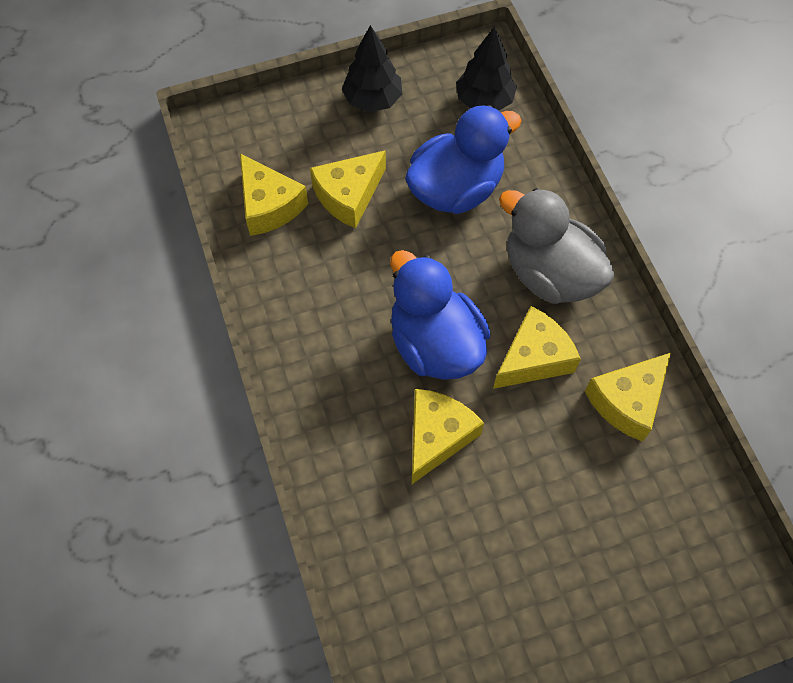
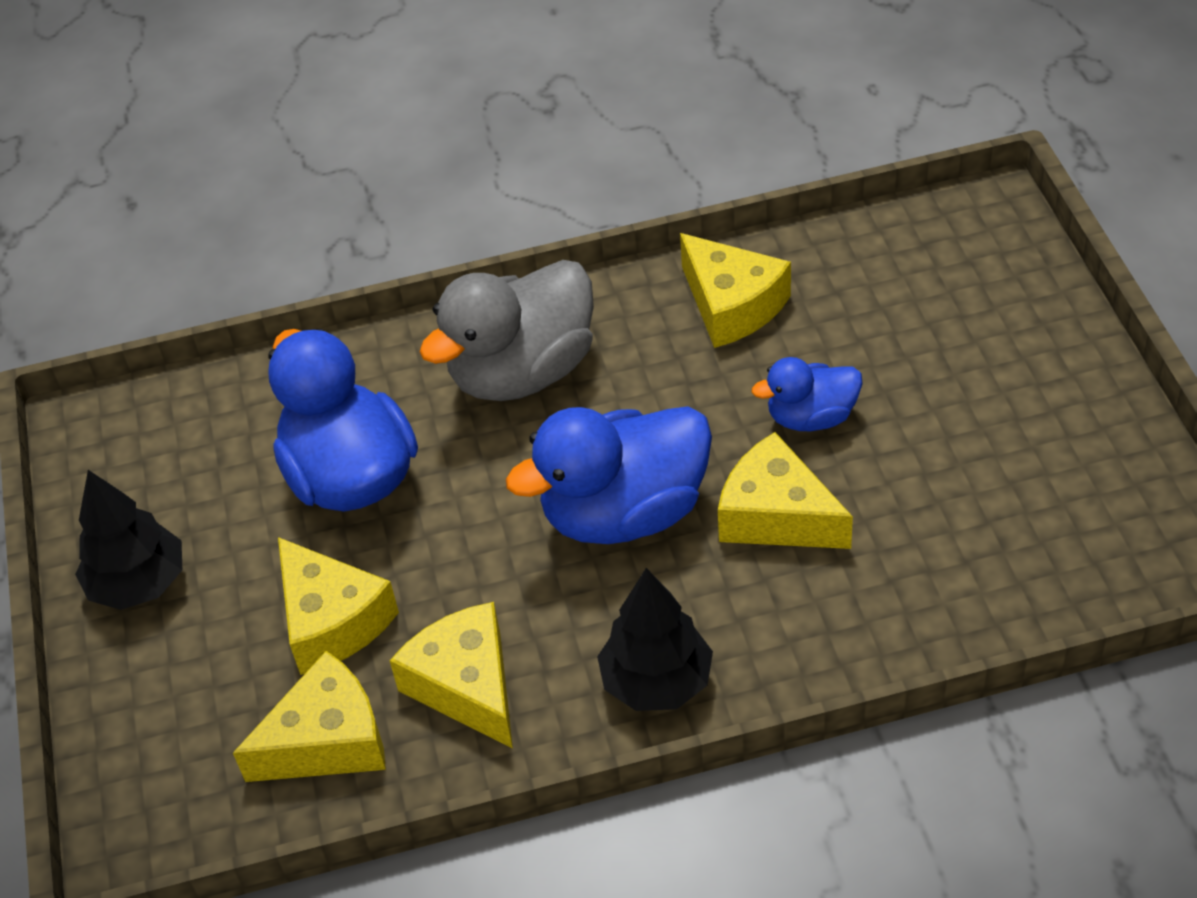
camera: 80 degrees left, 15 degrees down
black tree [456,26,517,111] -> black tree moved to [597,568,713,711]
yellow cheese [493,306,581,389] -> yellow cheese moved to [389,602,513,749]
none -> blue duck [752,357,862,431]

